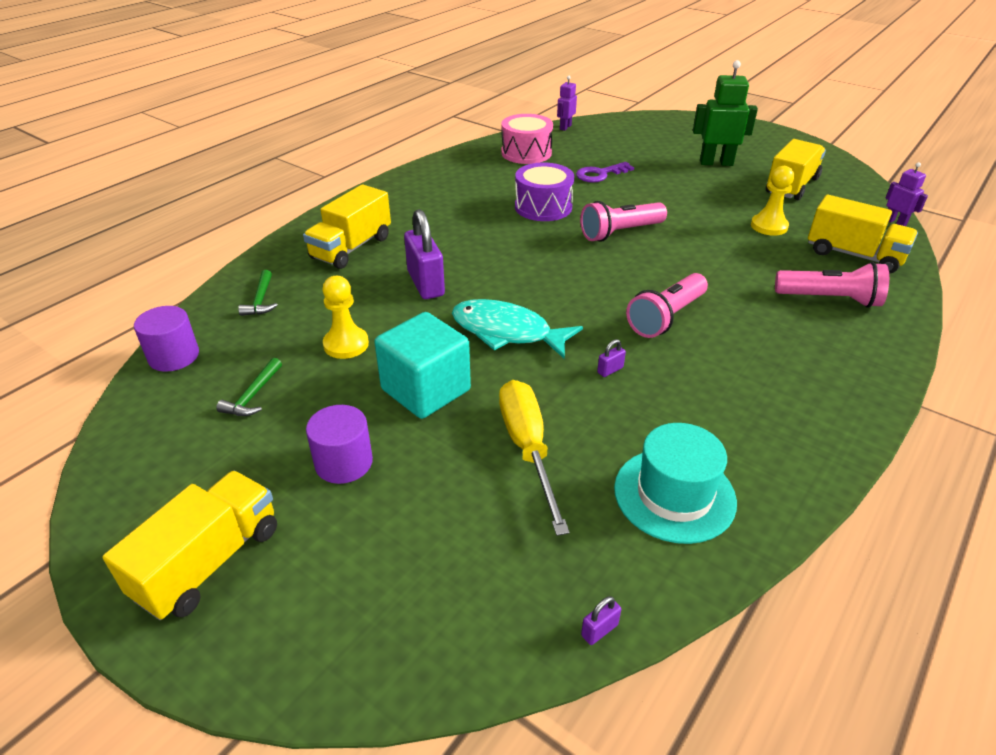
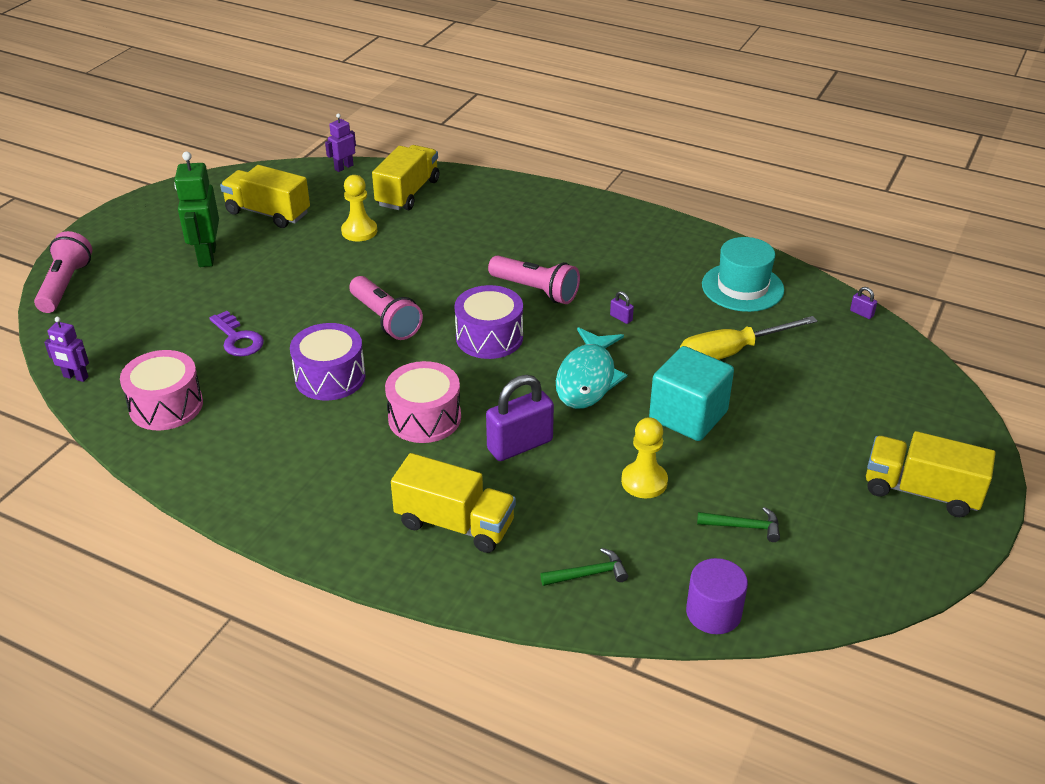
camera: 100 degrees left, 0 degrees up
purple cylinder [306,405,373,484] -> none
pink flashlight [775,262,889,308] -> pink flashlight moved to [34,231,92,313]
none -> pink drum [385,361,461,443]
none -> purple drum [454,285,523,359]

